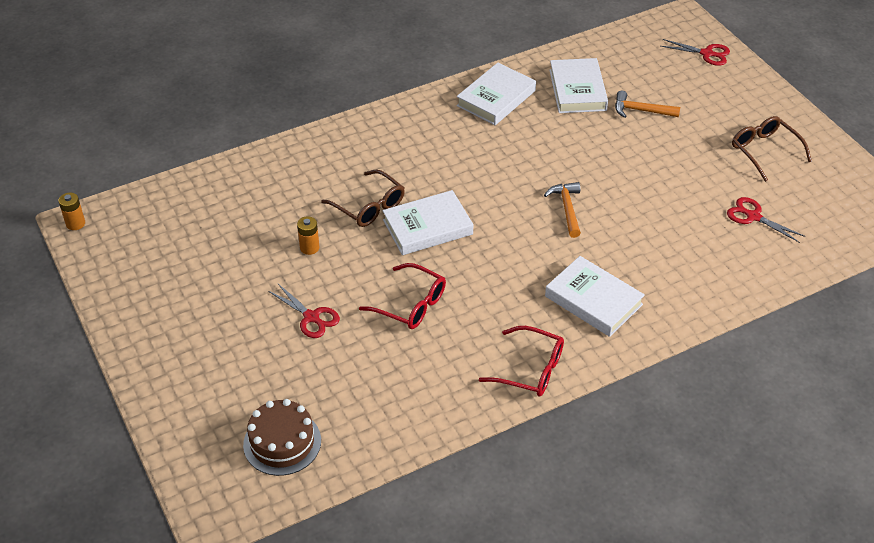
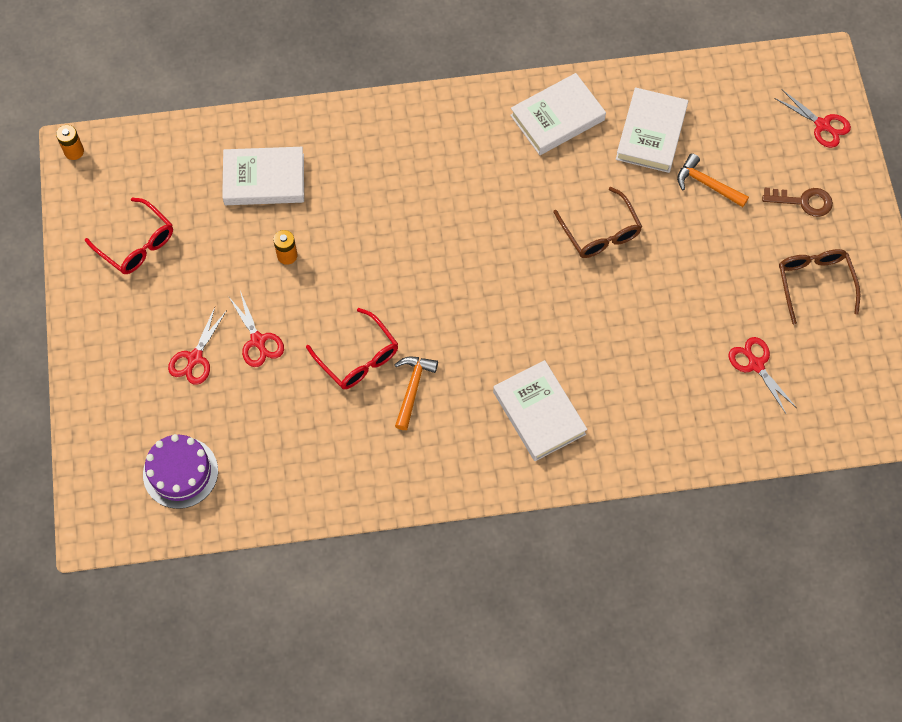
camera: 20 degrees right, 20 degrees up
brown cake [243,399,321,476] -> purple cake [143,434,218,509]
brown glasses [321,169,405,227] -> brown glasses moved to [553,187,642,258]
white book [382,190,473,255] -> white book moved to [222,147,304,205]
red glasses [479,326,564,397] -> red glasses moved to [85,197,173,274]
orange hammer [544,182,581,238] -> orange hammer moved to [394,357,438,430]
none -> red scissors [168,307,227,385]
none -> brown key [762,188,833,217]

